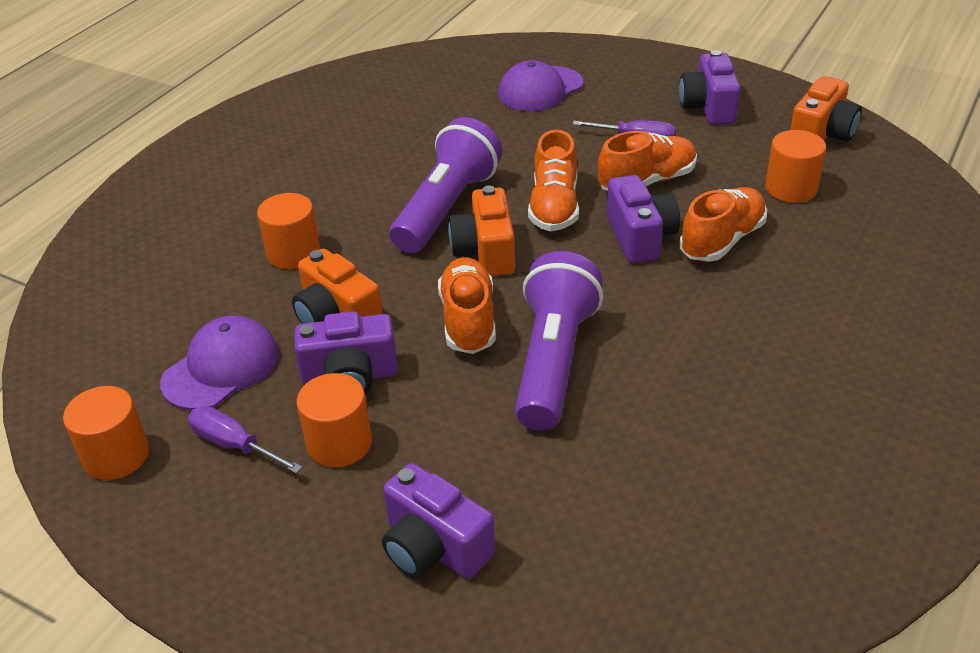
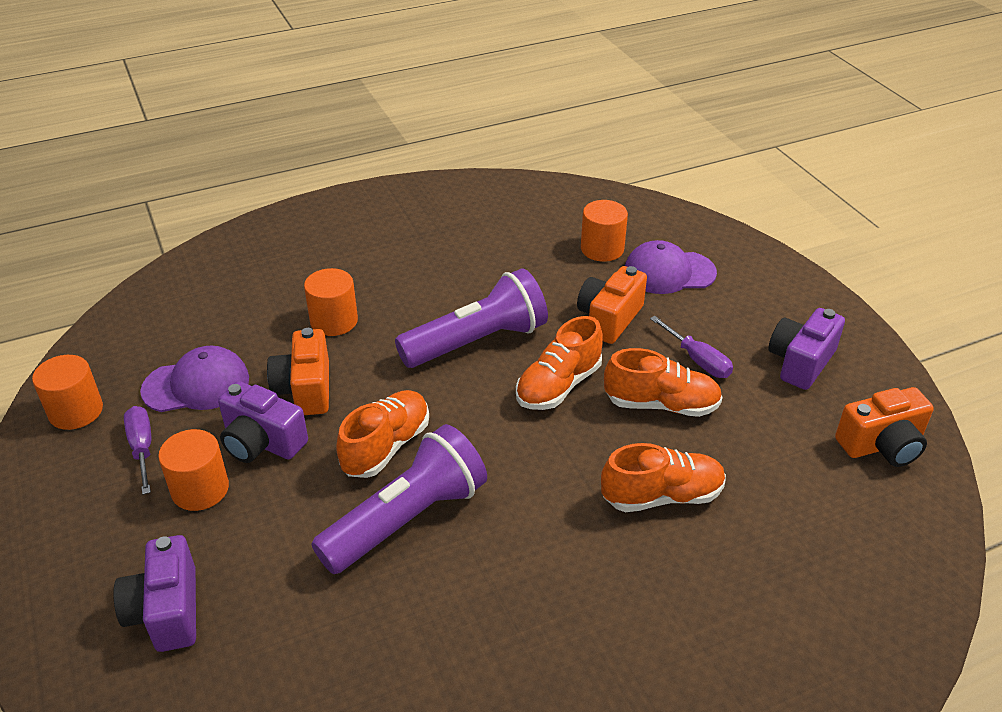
camera: 35 degrees right, 0 degrees up
orange camera [448,186,515,276] -> orange camera moved to [577,266,647,344]
purple camera [607,175,680,263] -> none
orange cylinder [765,130,826,203] -> orange cylinder moved to [581,200,628,262]

